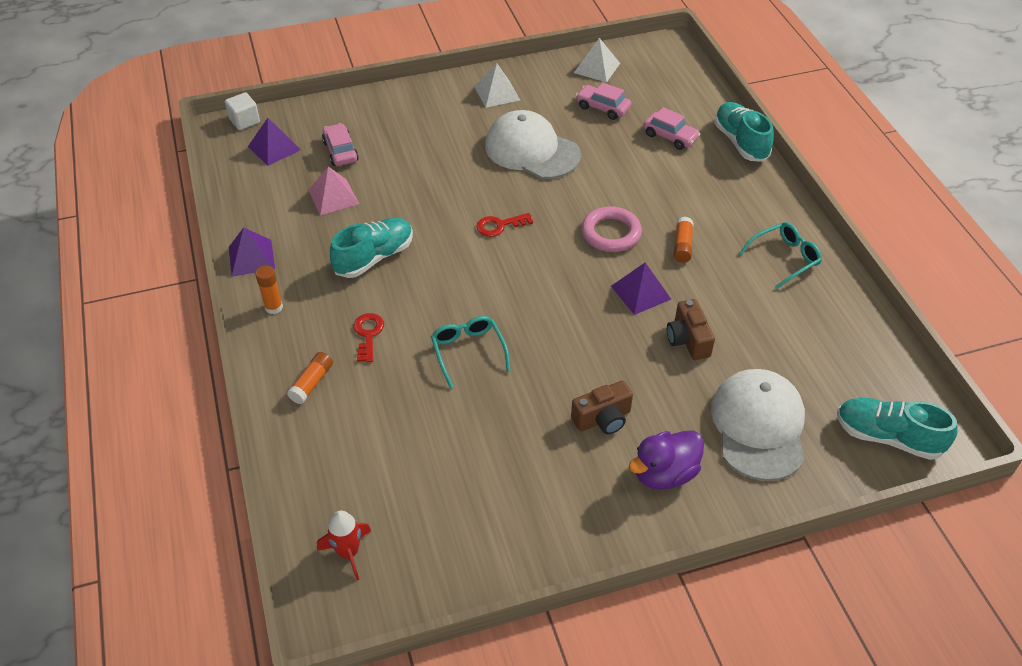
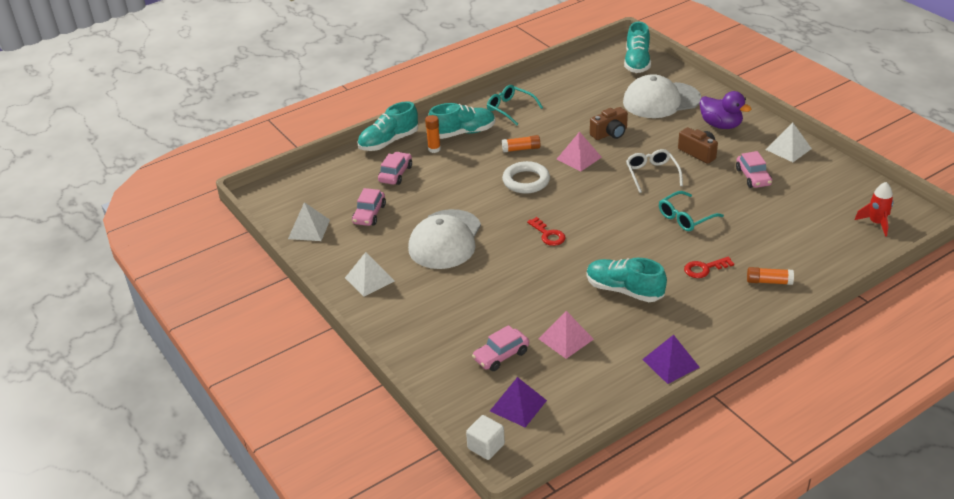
camera: 105 degrees left, 10 degrees down
orange glue stick [255,265,283,314] -> orange glue stick moved to [425,115,441,153]
pink ring [581,206,642,252] -> white ring [502,161,550,194]
purple pyramid [611,263,671,315] -> pink pyramid [557,131,602,171]
none -> turquoise shoe [428,103,495,139]
none -> white glasses [626,149,683,193]
none -> pink car [736,151,772,188]
none -> white pyramid [766,123,812,162]

